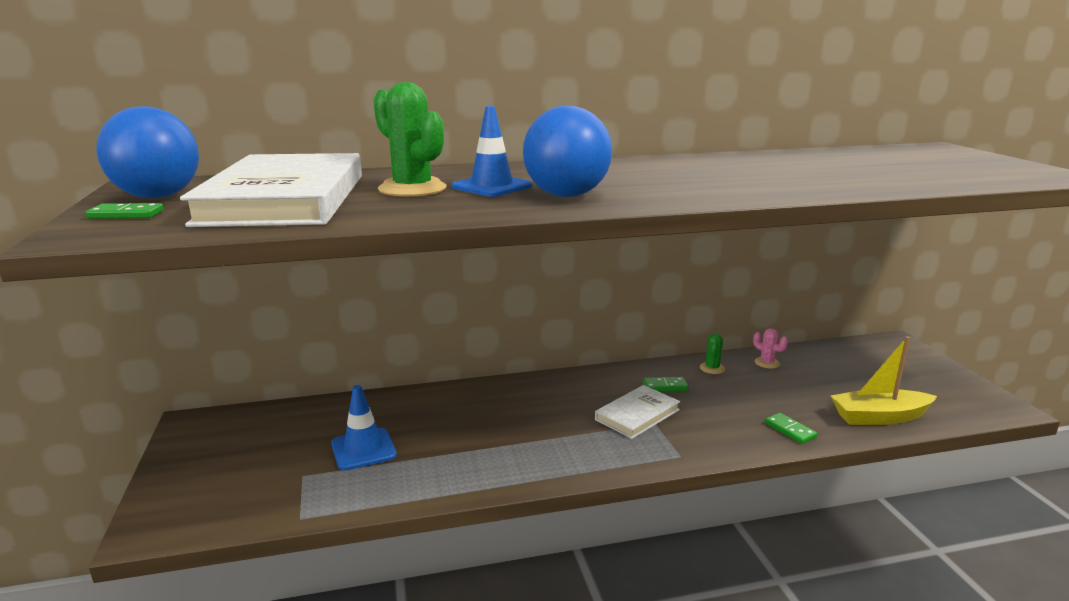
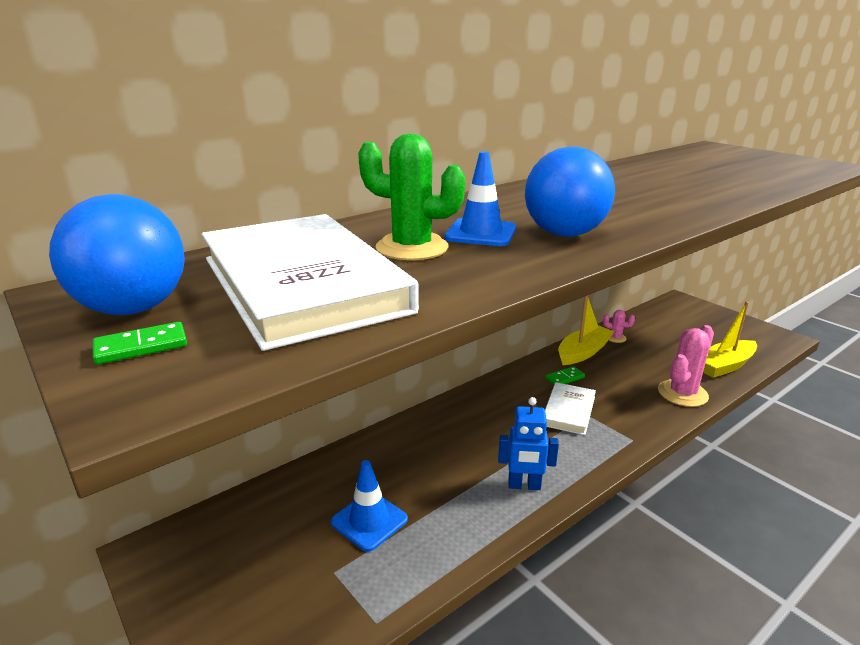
camera: 25 degrees left, 5 degrees up
green cactus [700,333,725,374] -> yellow boat [558,295,614,365]
green domino [765,413,818,444] -> pink cactus [658,325,714,407]
none -> blue robot [498,397,559,490]

